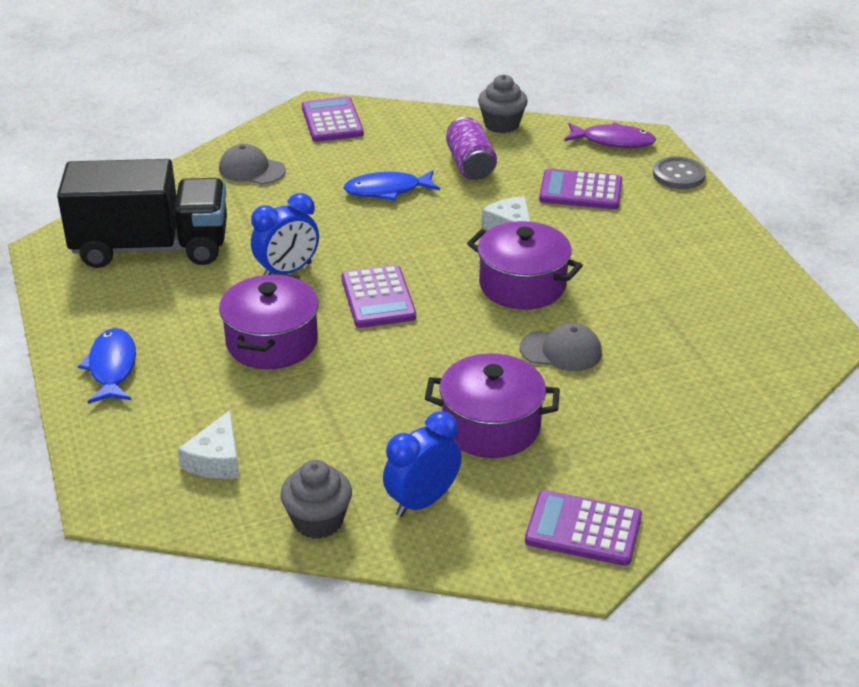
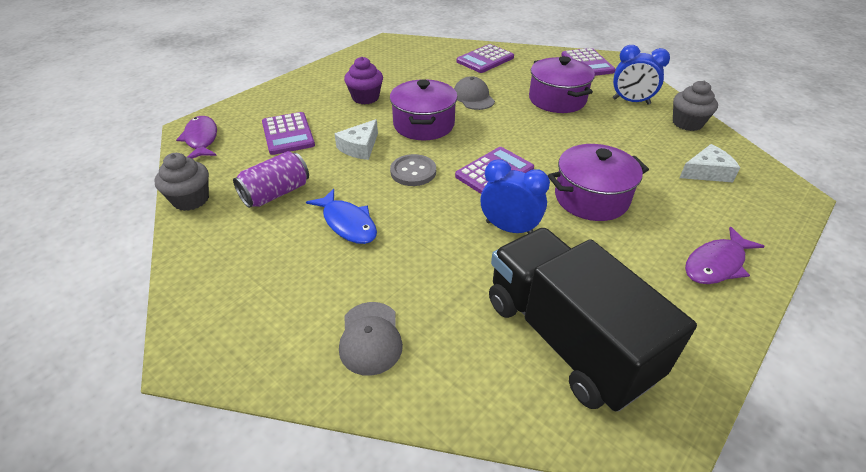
camera: 120 degrees left, 5 degrees up
blue fish [78,328,136,404] -> purple fish [685,227,765,284]
purple calculator [302,96,364,142] -> purple calculator moved to [457,44,514,73]
grey button [653,156,706,189] -> grey button moved to [390,154,436,186]
none -> purple cupcake [344,57,383,104]

